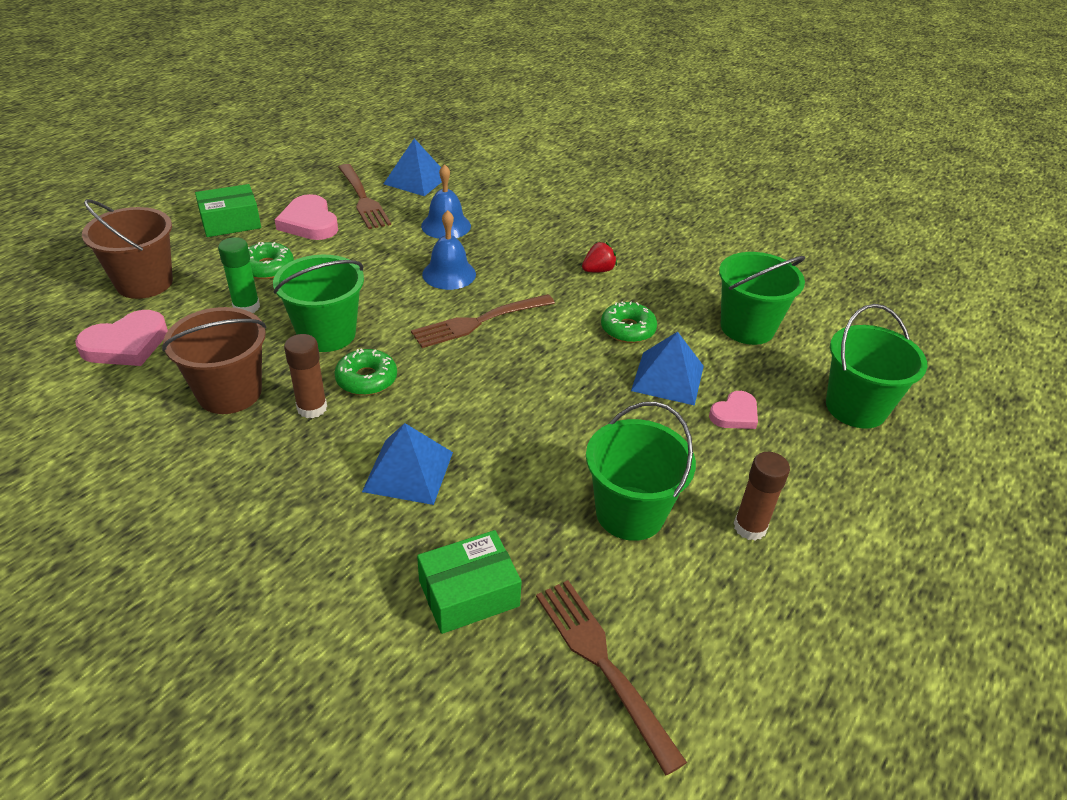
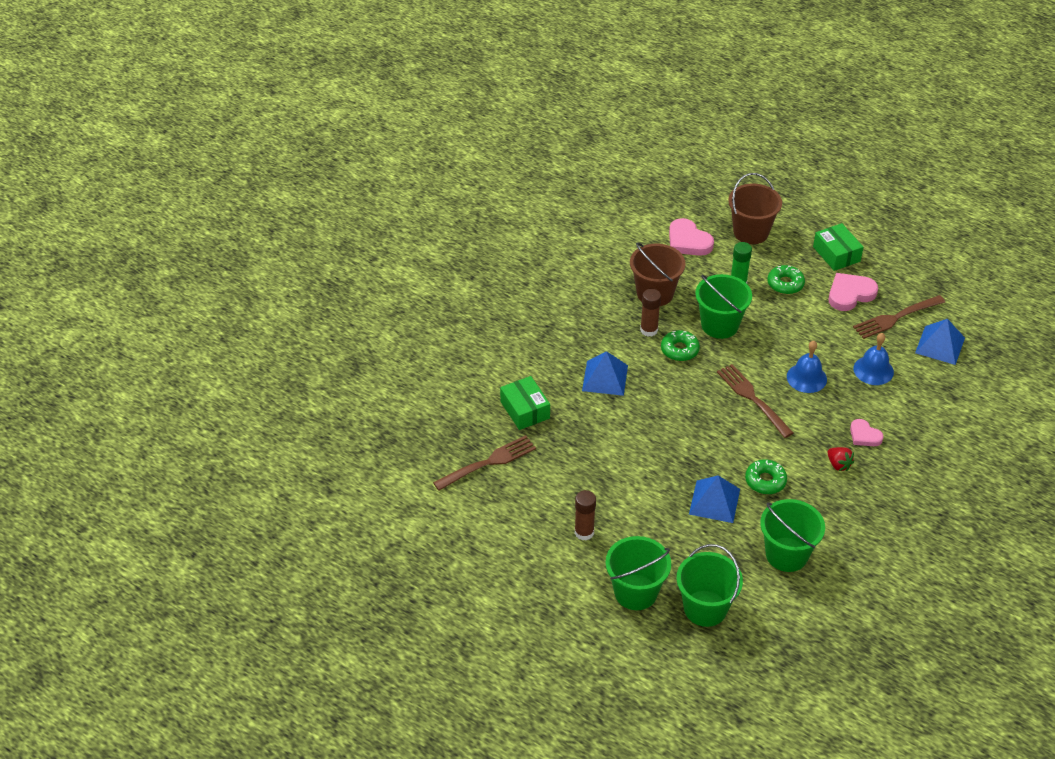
camera: 90 degrees right, 5 degrees up
green bucket [586,402,696,541] -> green bucket moved to [606,536,671,610]
pink heart [709,391,758,429] -> pink heart moved to [850,419,883,446]

